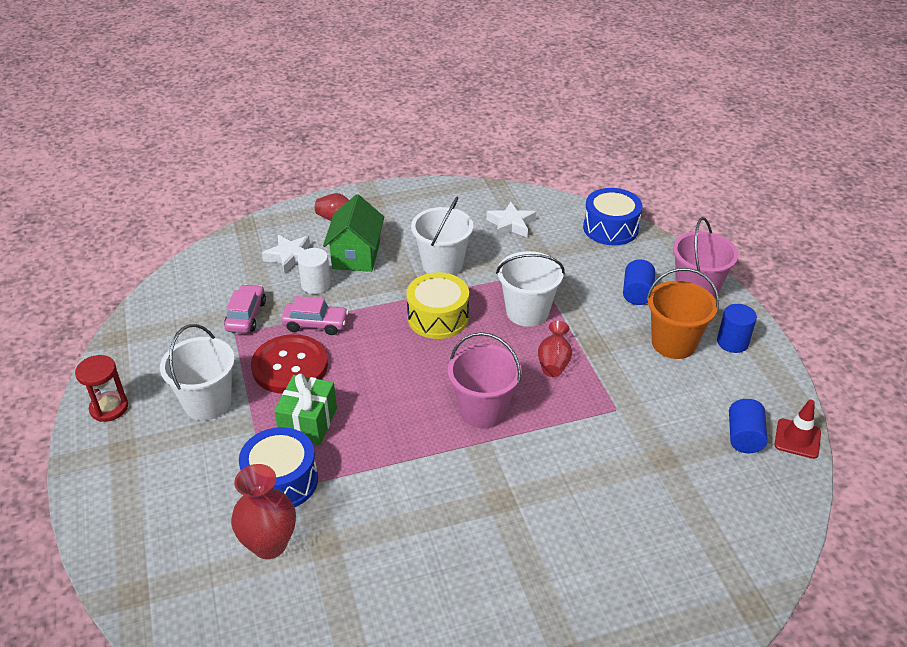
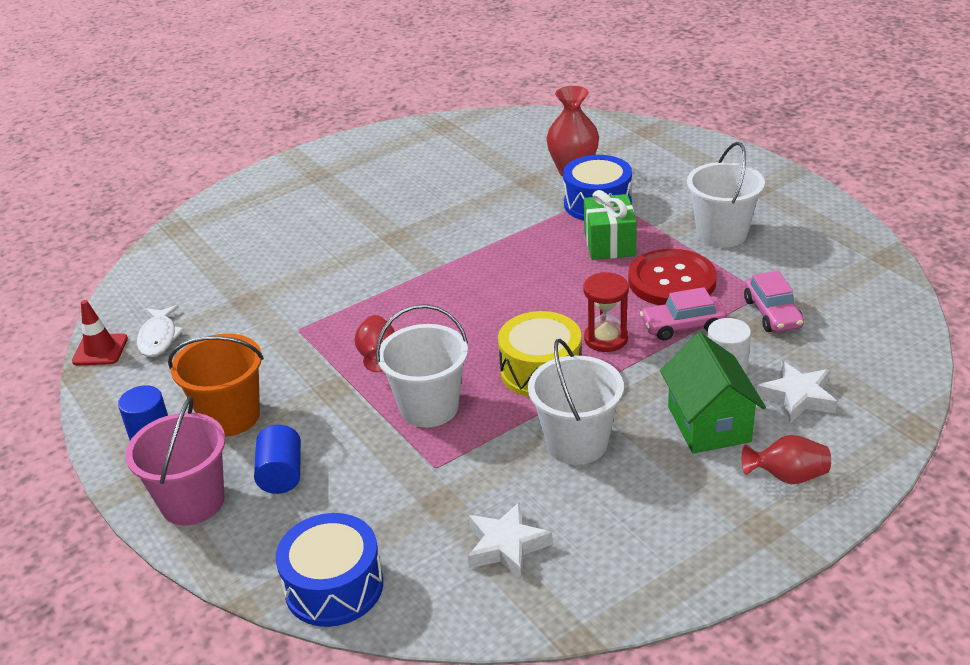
camera: 165 degrees right, 5 degrees down
red hourglass [75,355,128,422] -> red hourglass moved to [583,272,629,352]
pink bucket [448,332,522,429] -> none
blue cylinder [729,399,768,453] -> white fish [137,305,185,357]

